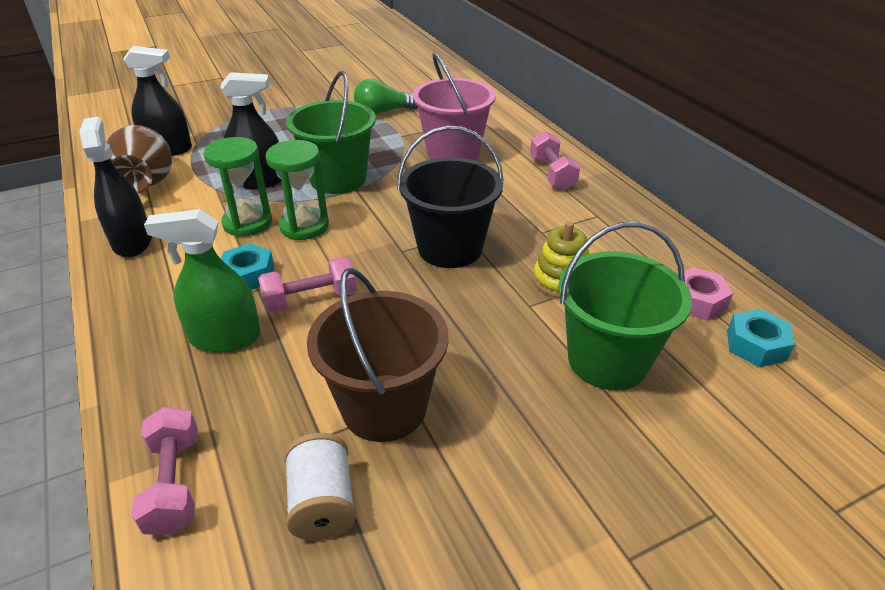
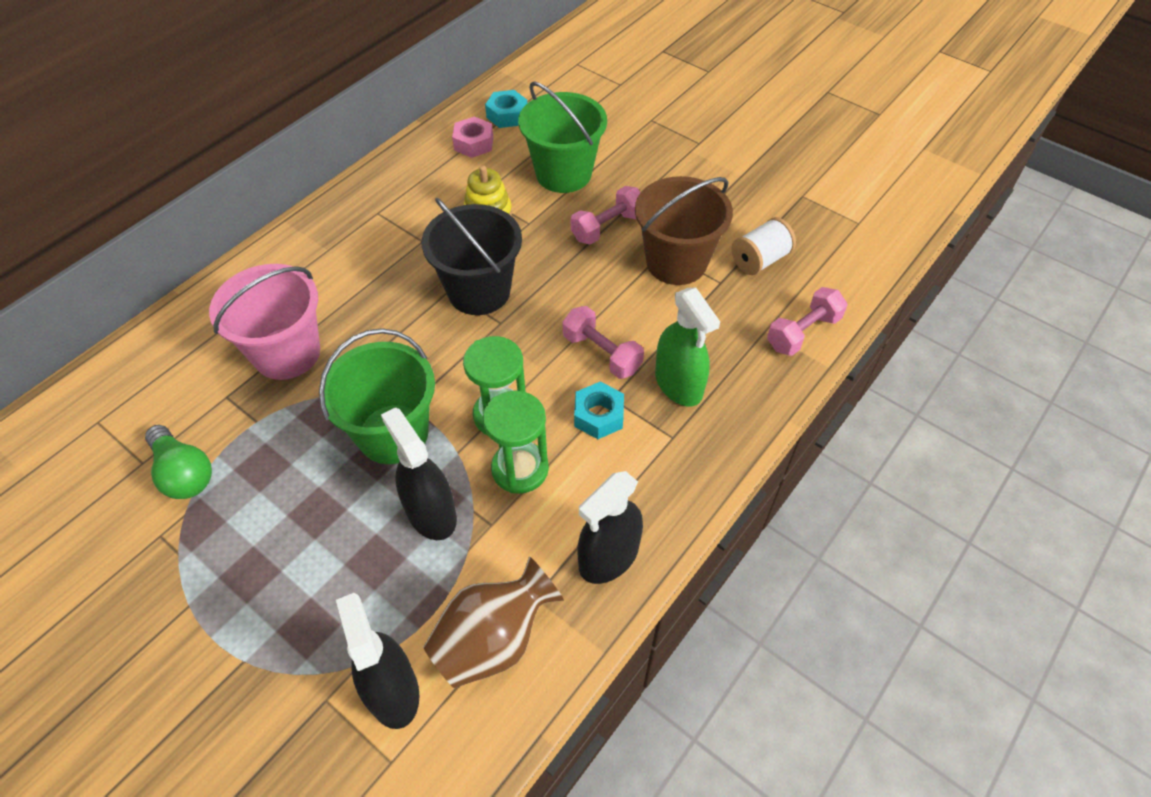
camera: 115 degrees left, 15 degrees up
pink dumbbell [530,131,580,190] -> pink dumbbell moved to [571,186,641,245]

